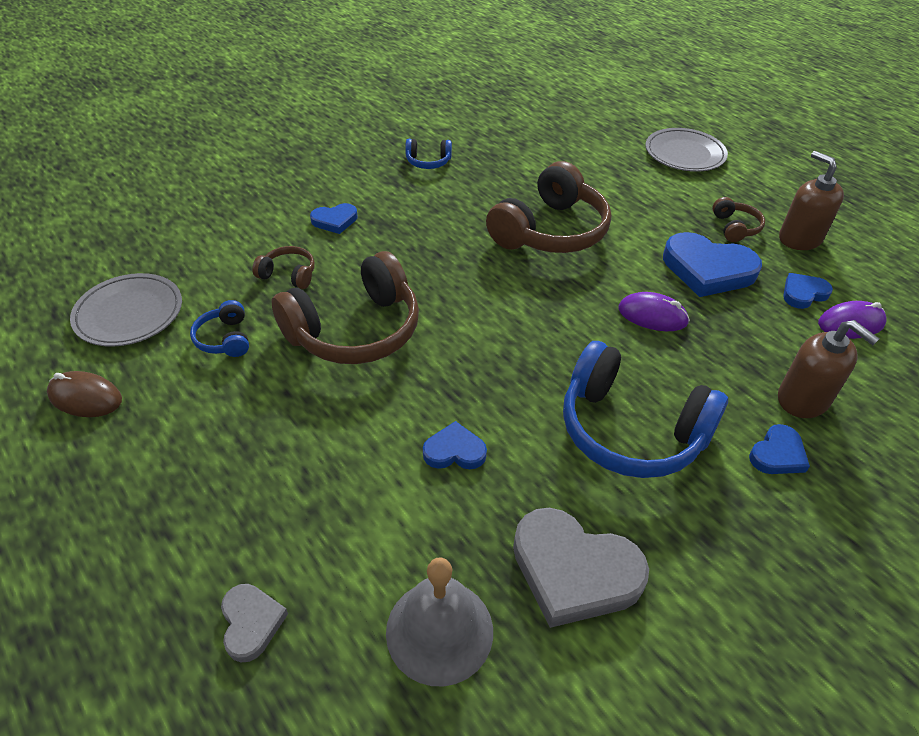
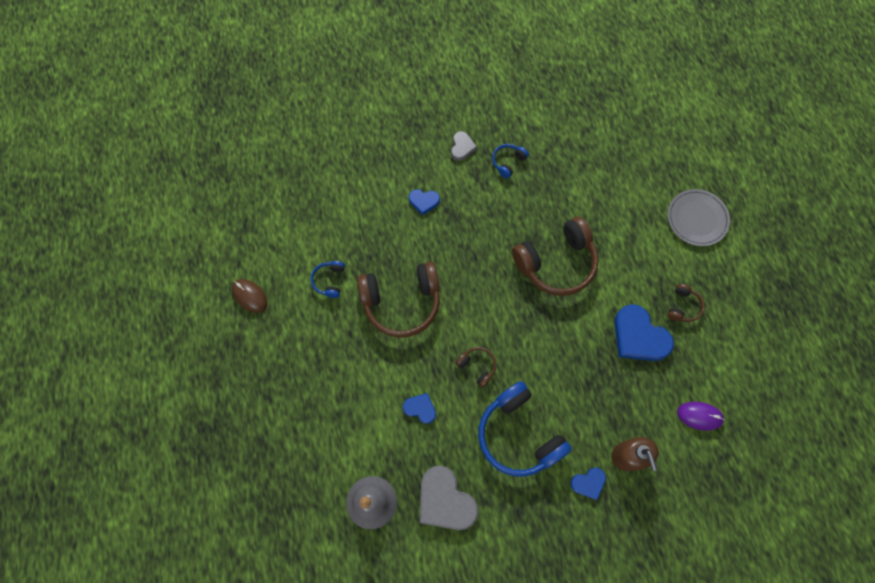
camera: 25 degrees right, 25 degrees up
grey plate [70,273,182,347] -> none
grey heart [221,584,288,662] -> grey heart moved to [451,131,477,161]
brown headphones [252,246,315,289] -> brown headphones moved to [455,347,496,387]
blue headphones [405,139,452,169] -> blue headphones turned 105 degrees clockwise [492,144,529,179]
purple mouse [618,292,690,331] -> none
brown soap dispenser [779,151,844,250] -> none
blue heart [783,273,833,309] -> none

